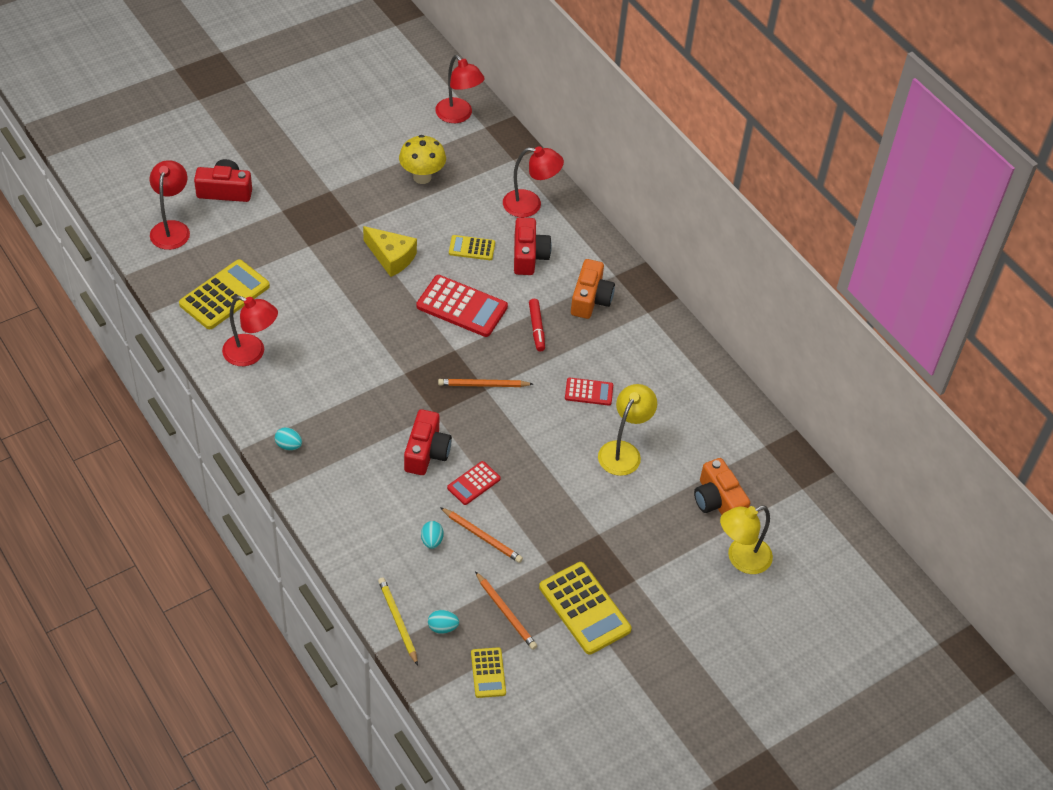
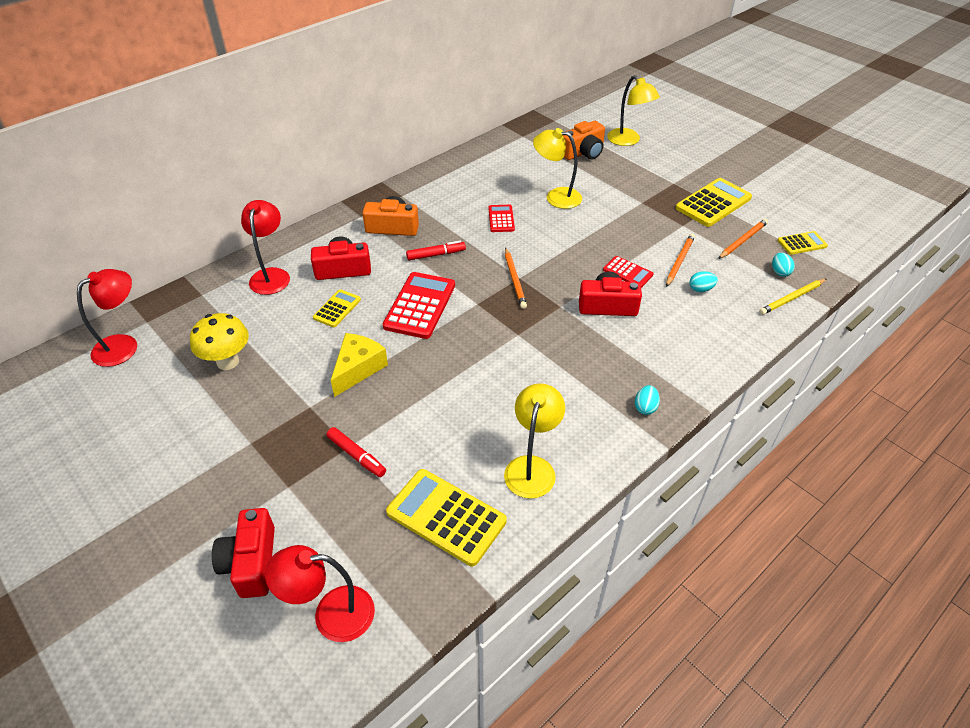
camera: 95 degrees left, 5 degrees down
red lamp [222,296,278,366] -> yellow lamp [504,383,565,499]
yellow calculator [449,235,495,260] -> yellow calculator turned 150 degrees counterclockwise [313,289,361,327]
none -> red marker [327,427,386,477]

